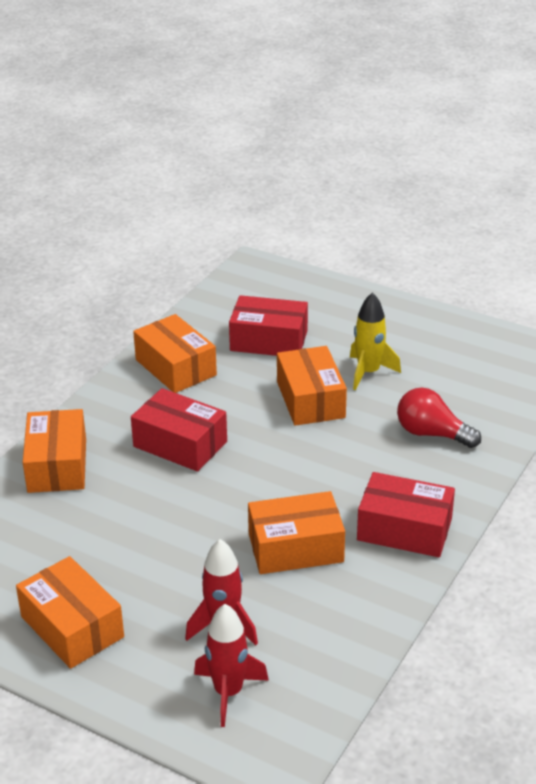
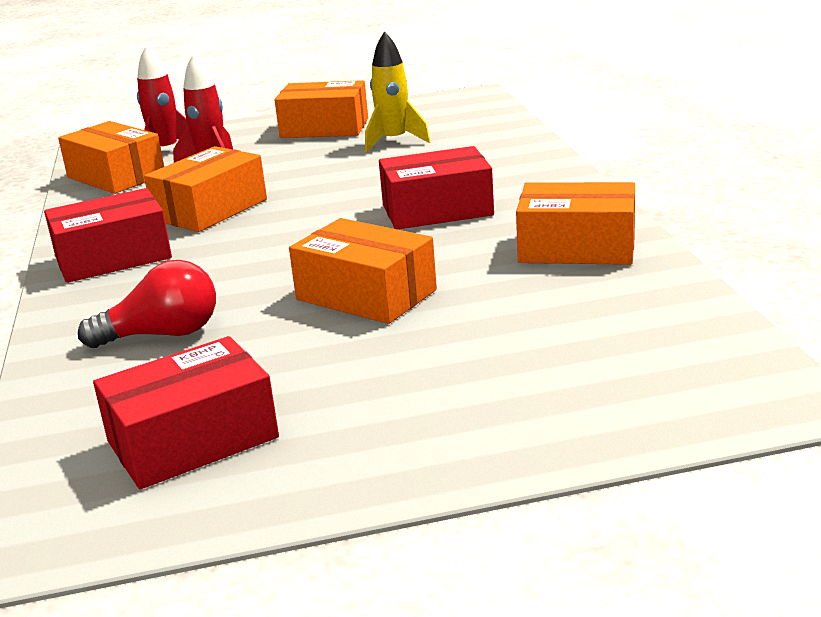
camera: 140 degrees right, 10 degrees down
orange box [23,409,86,493] -> orange box moved to [58,121,164,194]
red box [229,295,308,356] -> red box moved to [93,336,279,489]
yellow rocket [350,292,401,390] -> yellow rocket moved to [365,31,430,152]

